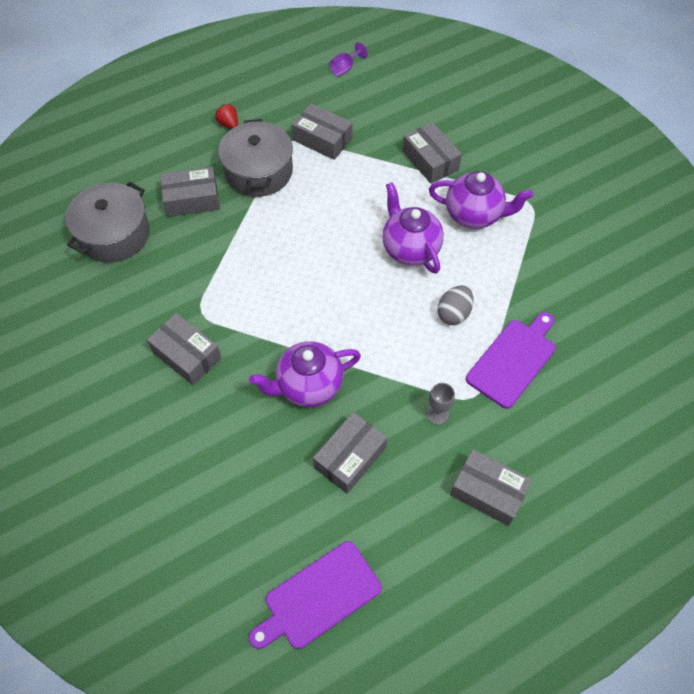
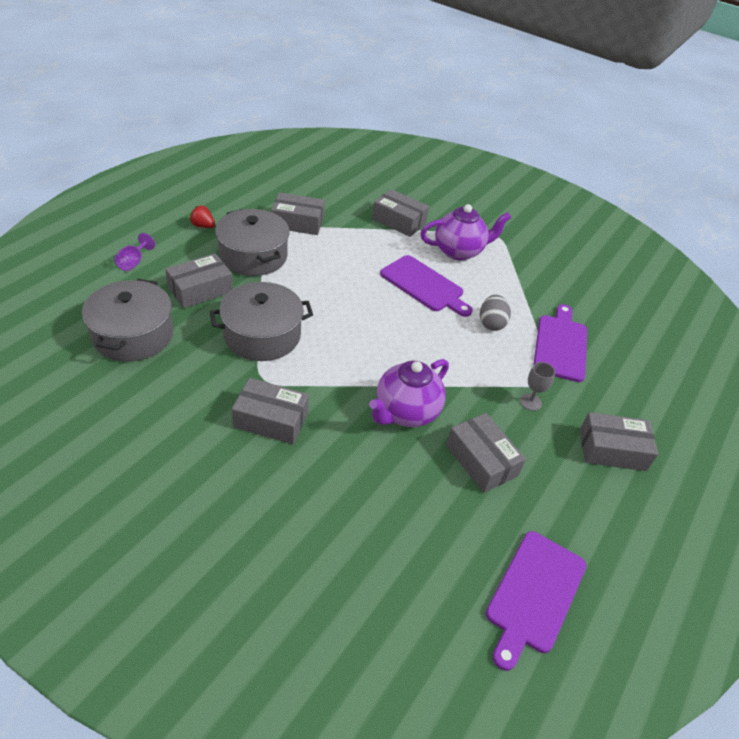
camera: 30 degrees left, 15 degrees down
grey box [313,412,387,494] -> grey box turned 45 degrees counterclockwise [446,413,526,493]
purple goblet [330,42,368,76] -> purple goblet moved to [114,233,155,271]
purple teapot [383,182,444,274] -> purple cutting board [380,255,473,317]
none -> grey pot [210,282,313,361]

